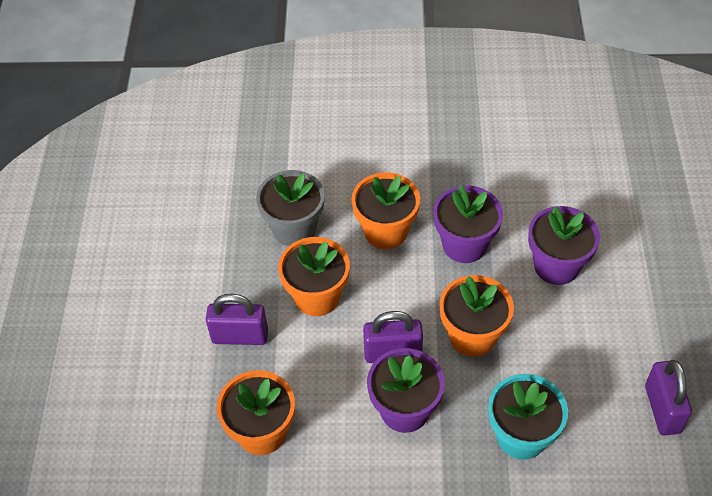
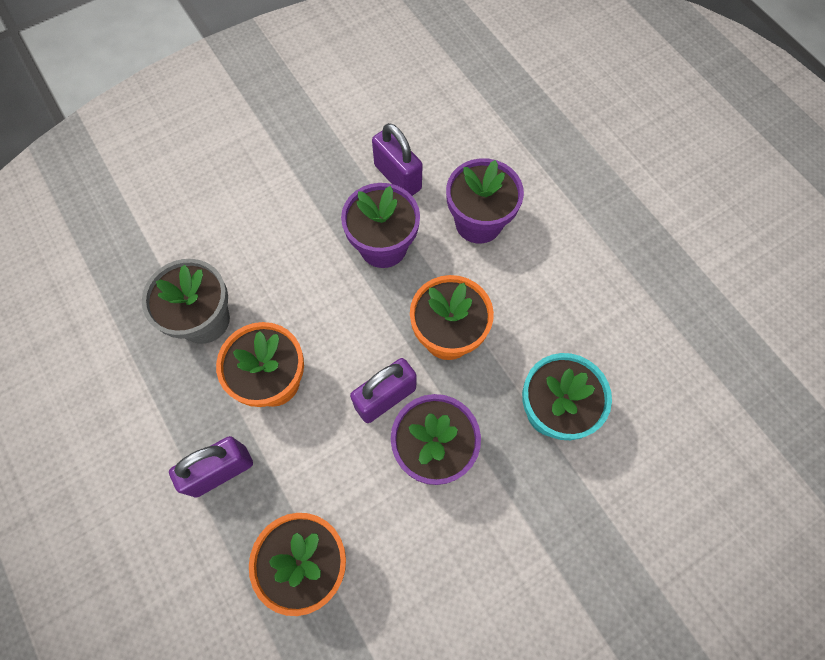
camera: 35 degrees left, 15 degrees up
orange flower pot [352,172,420,249] -> none
purple padlock [645,360,692,436] -> purple padlock moved to [372,123,423,196]

